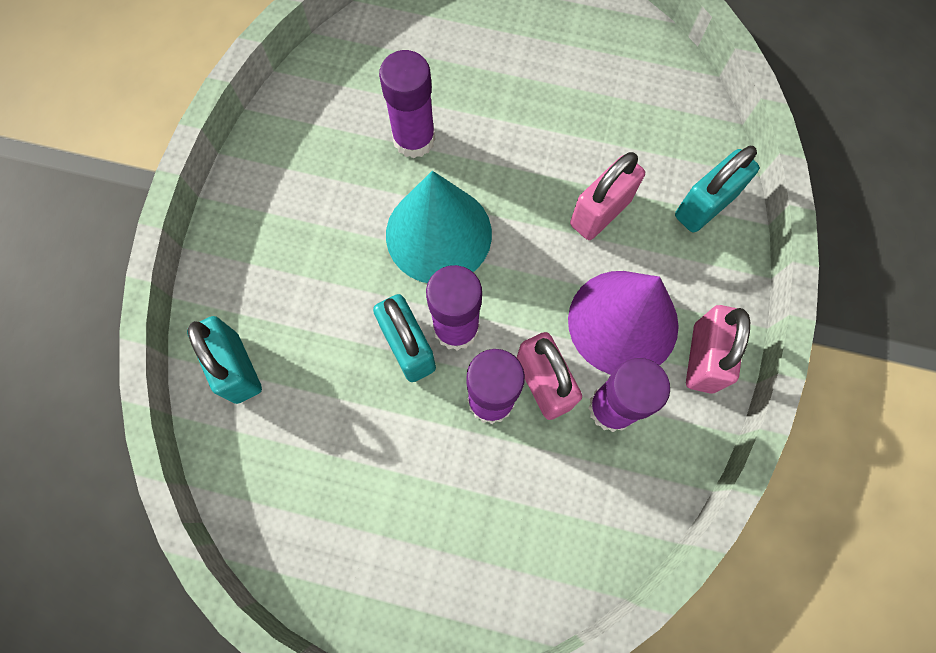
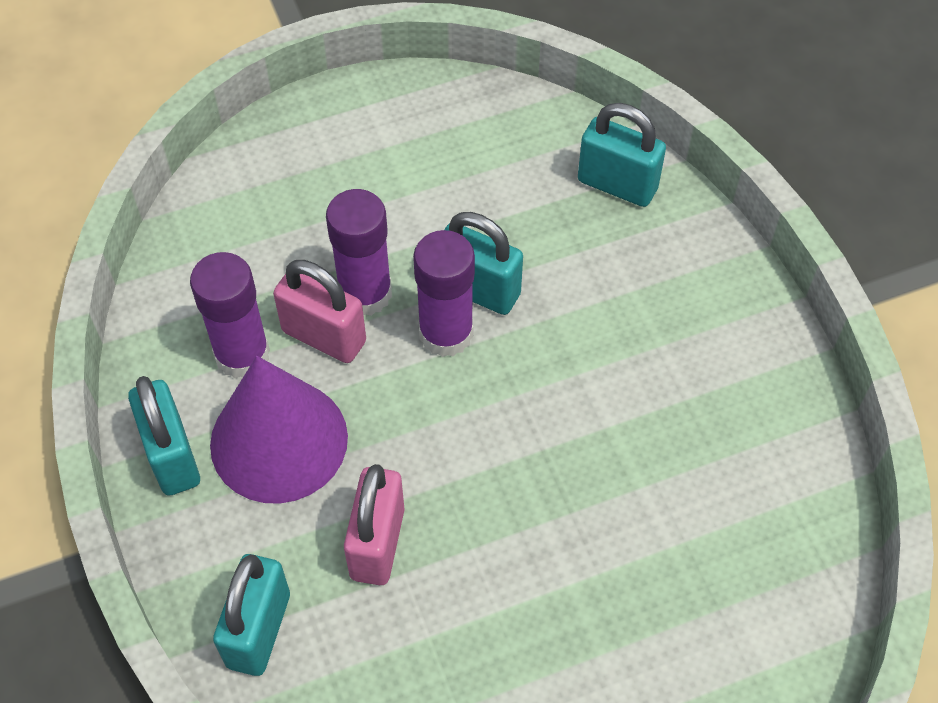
camera: 145 degrees right, 15 degrees down
purple glue stick [379,50,436,158] -> none
turquoise cone [386,171,492,283] -> none
pink padlock [686,305,750,394] -> turquoise padlock [128,376,200,496]

